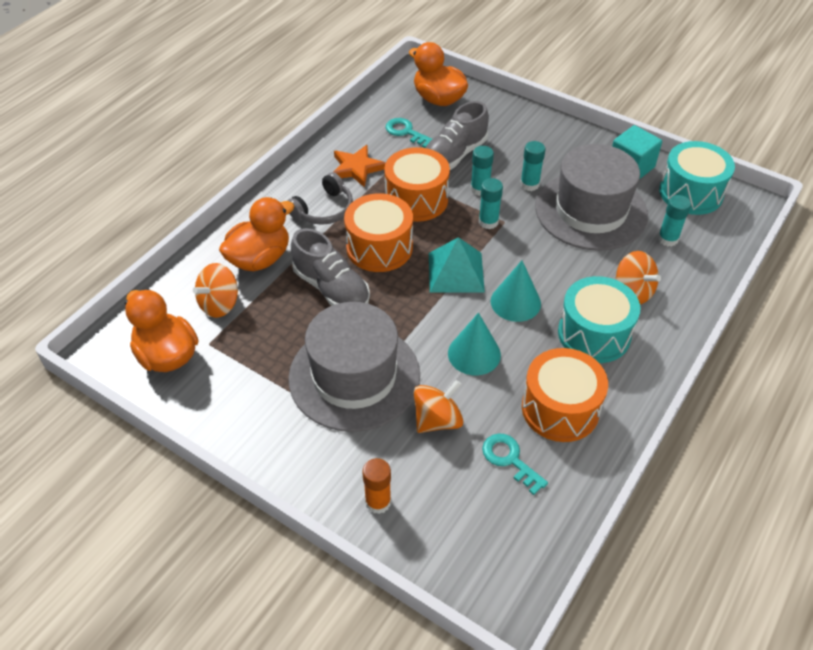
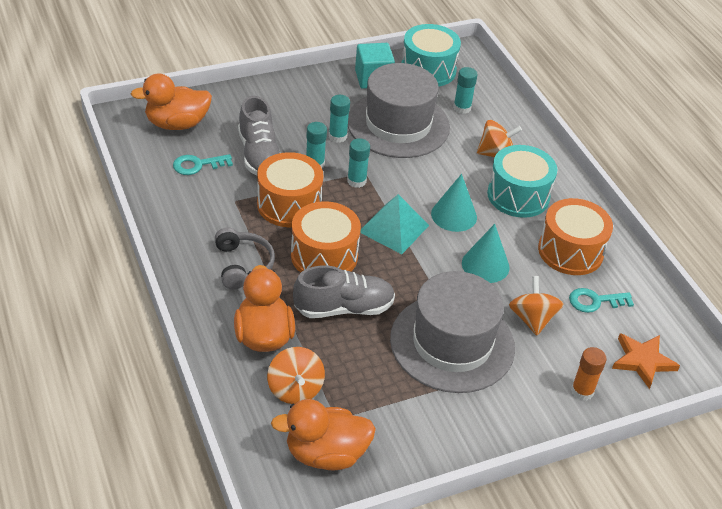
camera: 60 degrees left, 5 degrees down
orange star [333,145,385,188] -> orange star moved to [612,333,680,389]

